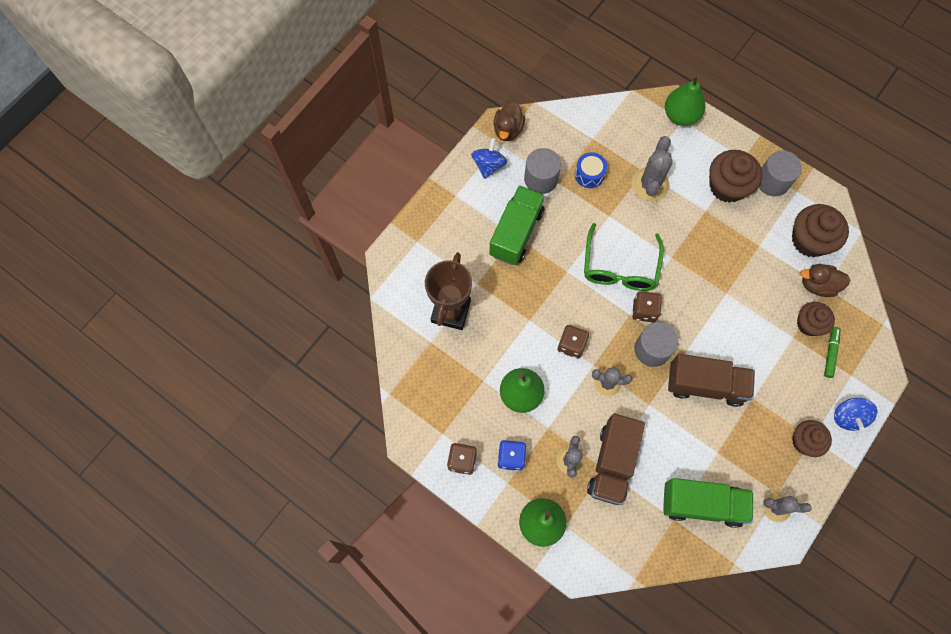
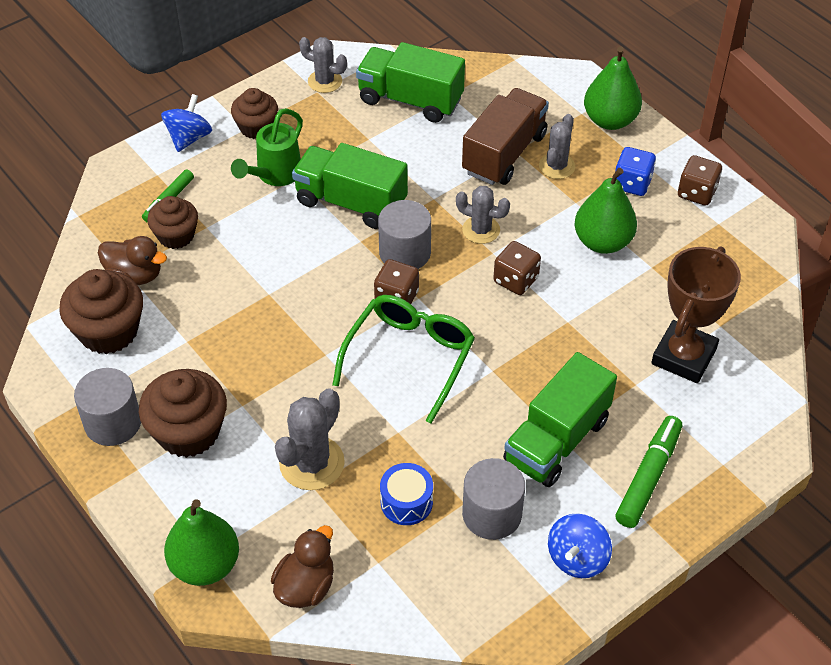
camera: 165 degrees left, 20 degrees down
brown duck [493,101,525,141] -> brown duck moved to [271,525,334,608]
brown truck [668,354,755,407] -> green truck [292,143,408,229]
none -> green watering can [231,108,303,186]
none -> green marker [616,416,682,528]

